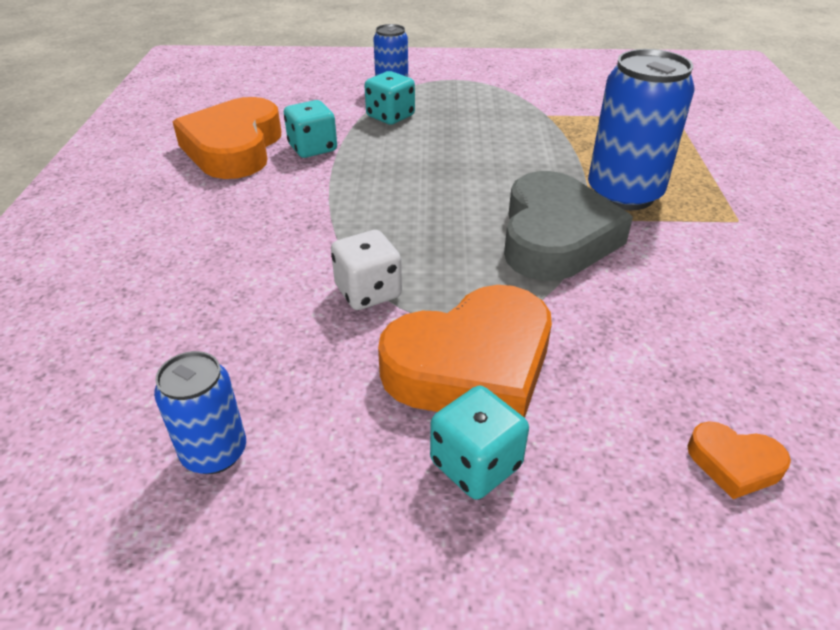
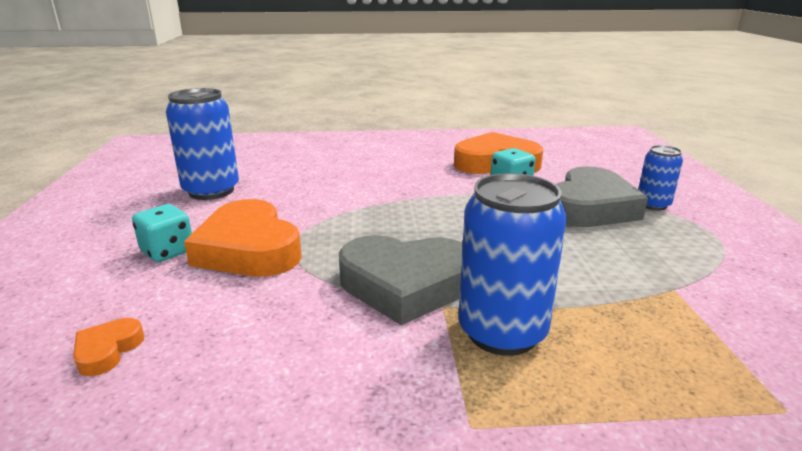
camera: 85 degrees right, 15 degrees down
blue can [154,351,246,474] -> blue can [166,88,239,200], size x1.78
white dice [331,230,402,310] -> none
turquoise dice [364,71,415,125] -> grey heart [556,166,648,227]

